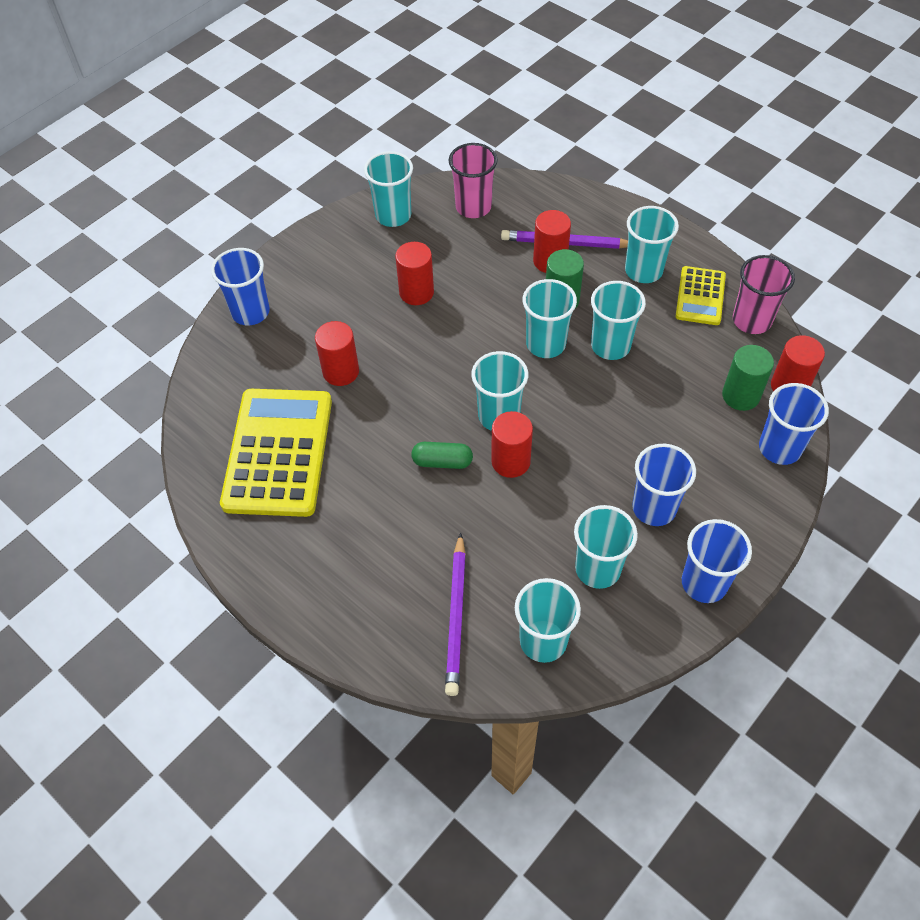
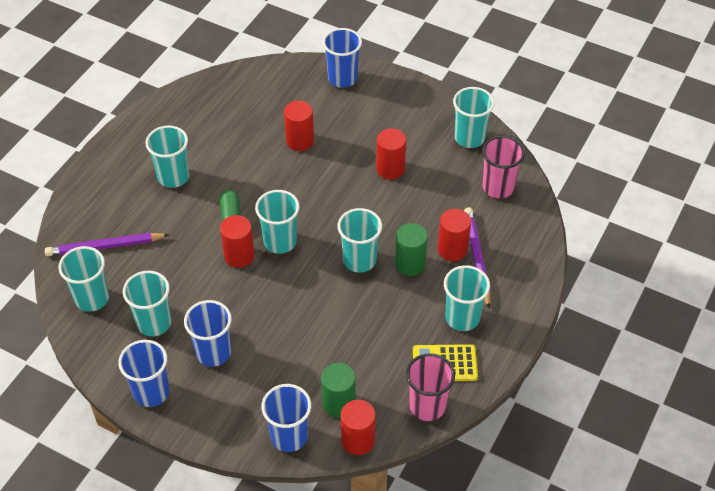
camera: 75 degrees right, 5 degrees down
yellow calculator [220,389,332,517] -> none
turquoise cup [591,281,646,360] -> turquoise cup moved to [146,126,189,188]

